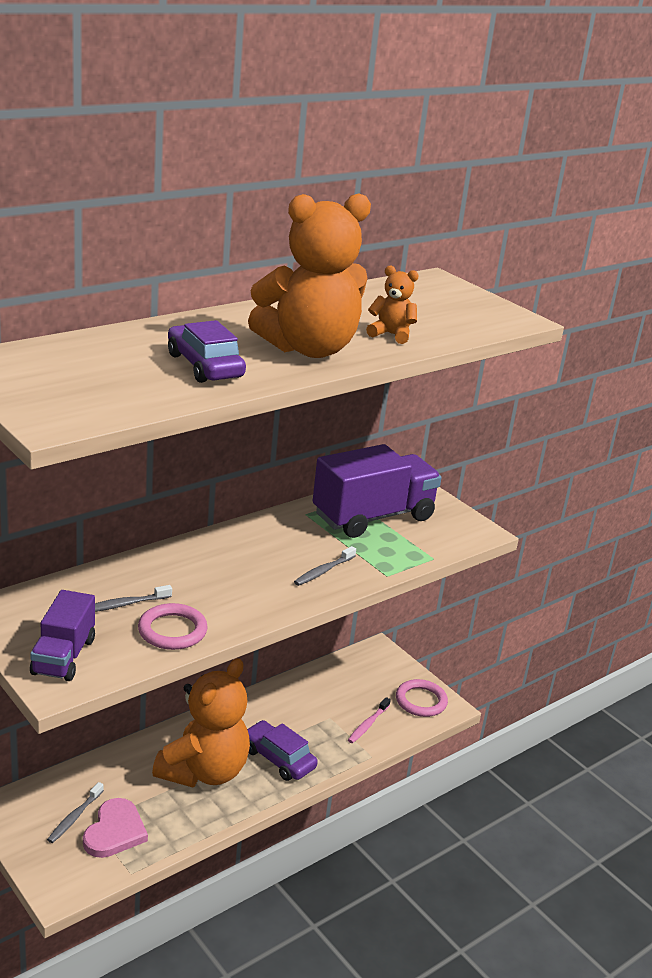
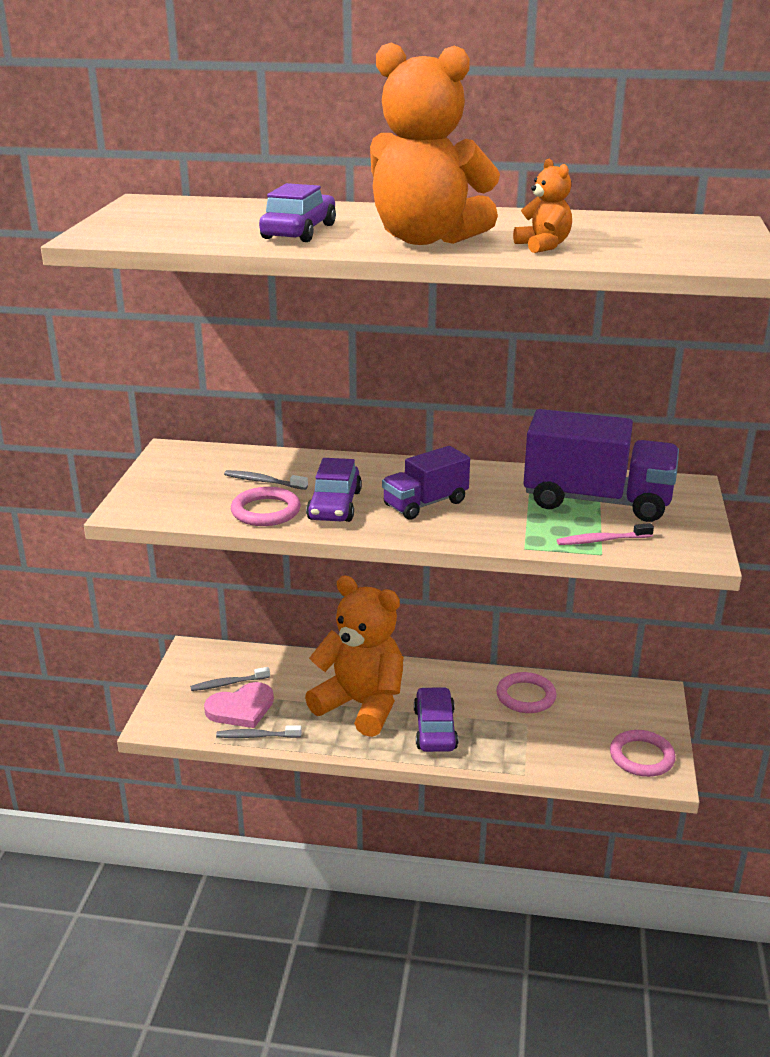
camera: 50 degrees right, 0 degrees up
purple truck [30,590,95,681] -> purple truck moved to [382,446,470,520]
orange teddy bear [152,658,250,788] -> orange teddy bear turned 135 degrees counterclockwise [305,575,404,737]
grey toothbrush [294,546,356,586] -> grey toothbrush moved to [216,726,302,738]
pink toothbrush [348,697,391,743] -> pink toothbrush moved to [557,523,654,545]
none -> purple car [306,458,362,522]
none -> pink ring [496,672,557,713]

